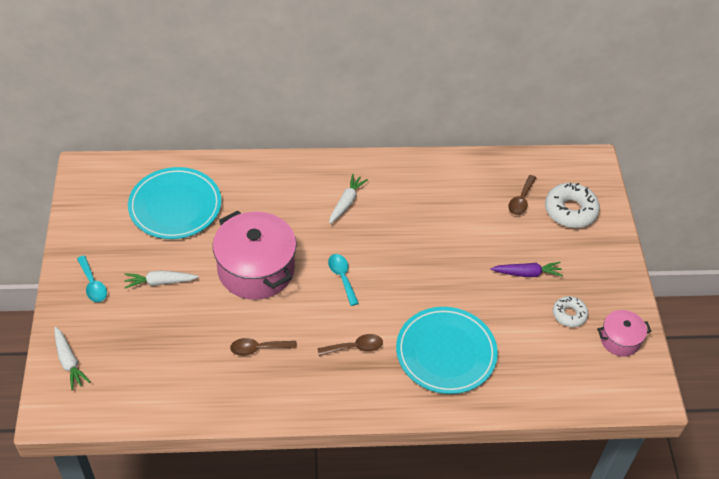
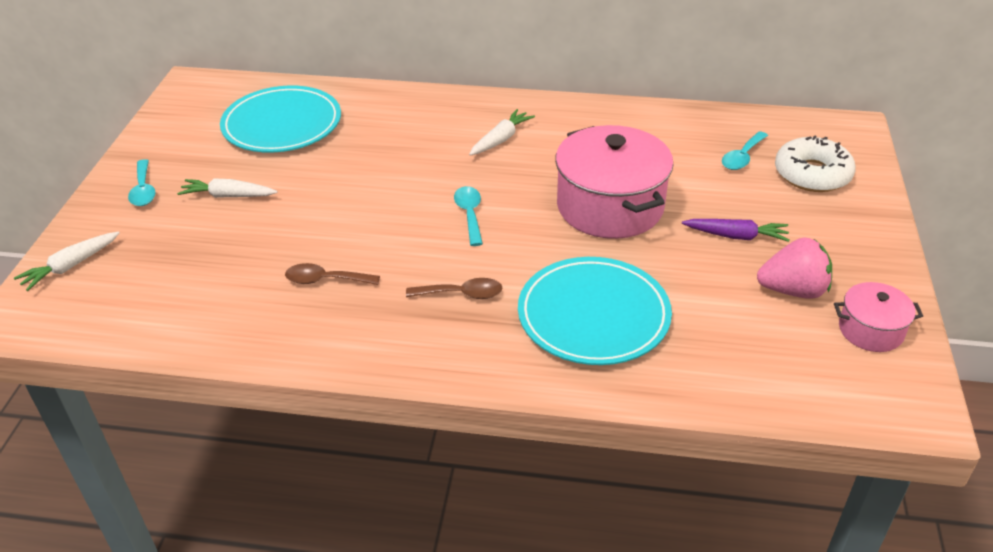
camera: 15 degrees right, 10 degrees down
white carrot [54,327,90,390] -> white carrot turned 60 degrees clockwise [14,231,119,291]
pink pot [213,211,297,300] -> pink pot moved to [555,125,674,239]
brown spoon [508,175,536,215] -> turquoise spoon [722,131,768,170]
white donut [553,296,588,327] -> pink strawberry [757,237,832,299]

